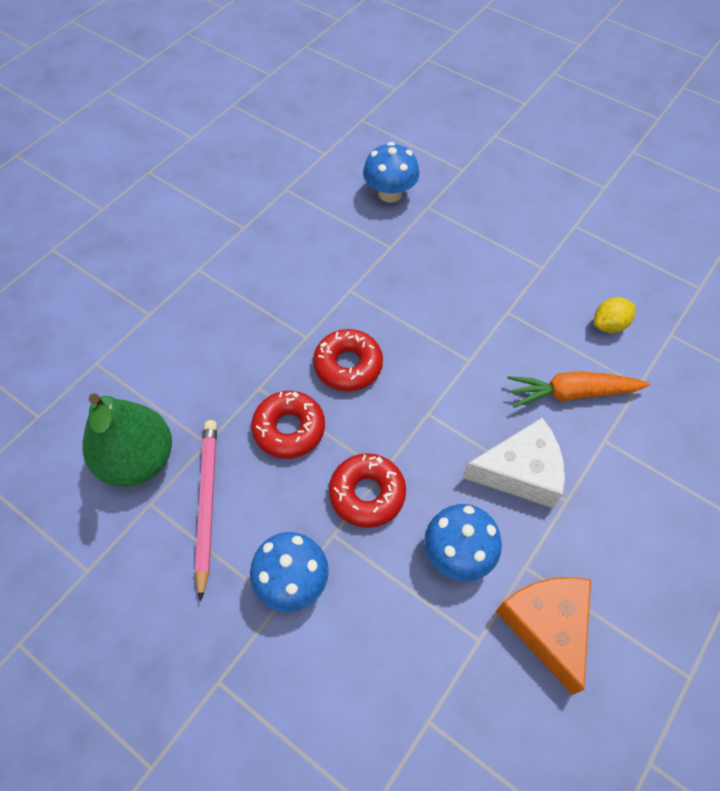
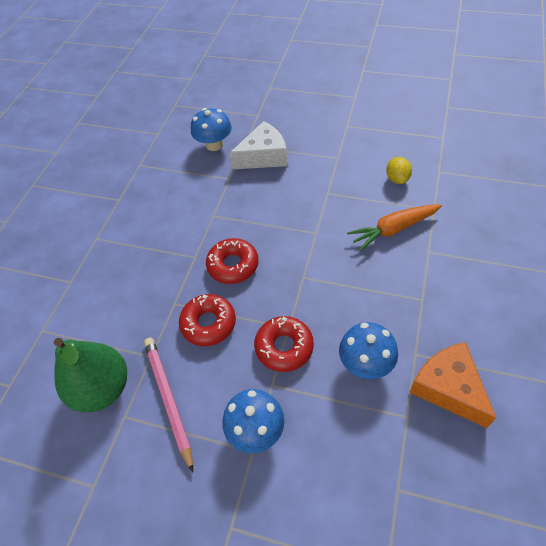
camera: 15 degrees left, 5 degrees down
white cheese [463,418,565,508] -> white cheese moved to [229,121,287,170]
yellow lemon [594,297,635,333] -> yellow lemon turned 45 degrees counterclockwise [386,157,412,184]

